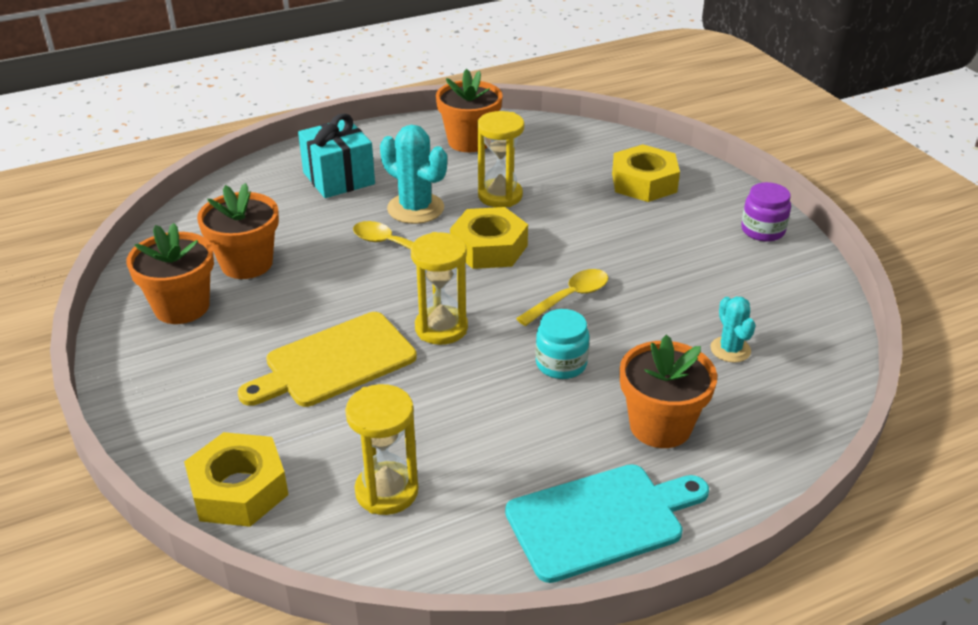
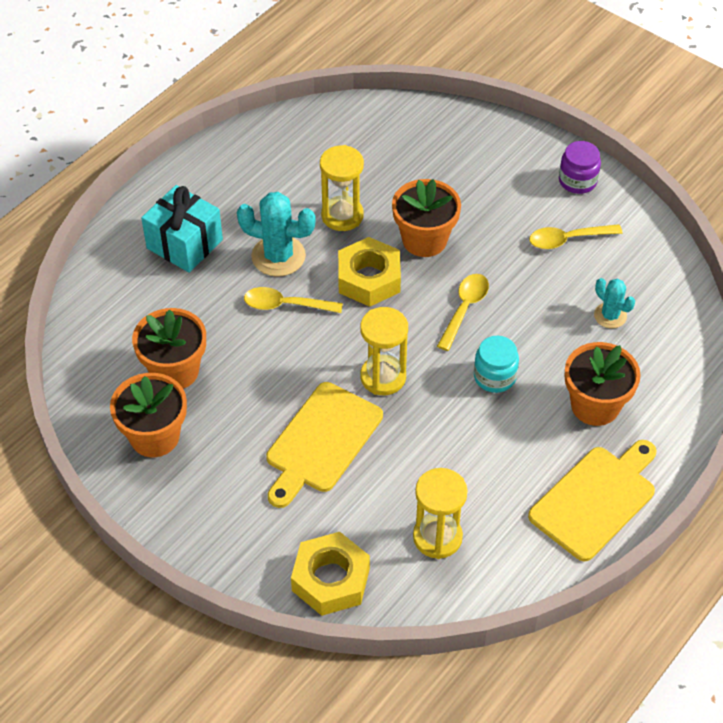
camera: 25 degrees left, 15 degrees up
orange flower pot [436,69,503,153] -> orange flower pot moved to [392,179,461,257]
turquoise cutting board [505,464,709,583] -> yellow cutting board [528,440,656,561]
yellow nut [612,144,680,202] -> none
none -> yellow spoon [529,224,622,249]

